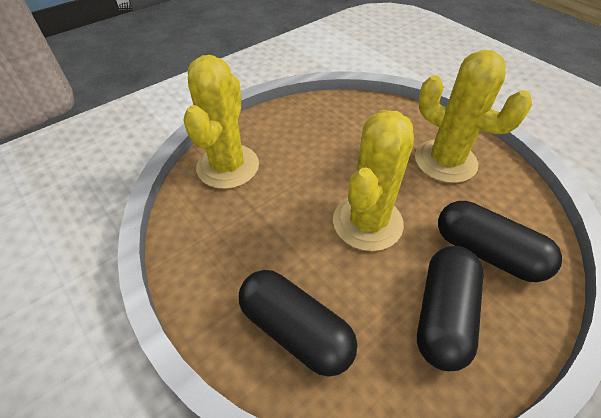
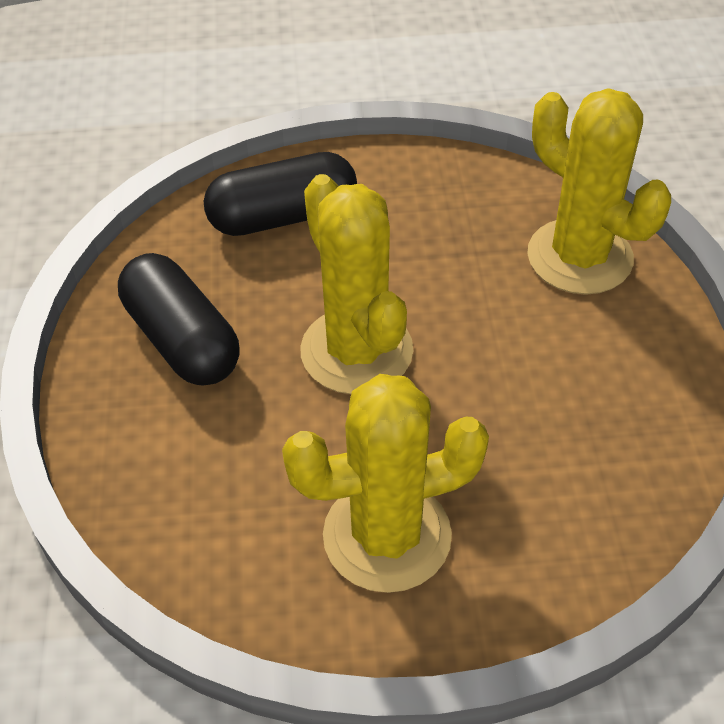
camera: 125 degrees right, 0 degrees up
black capsule [438,201,562,282] -> none

